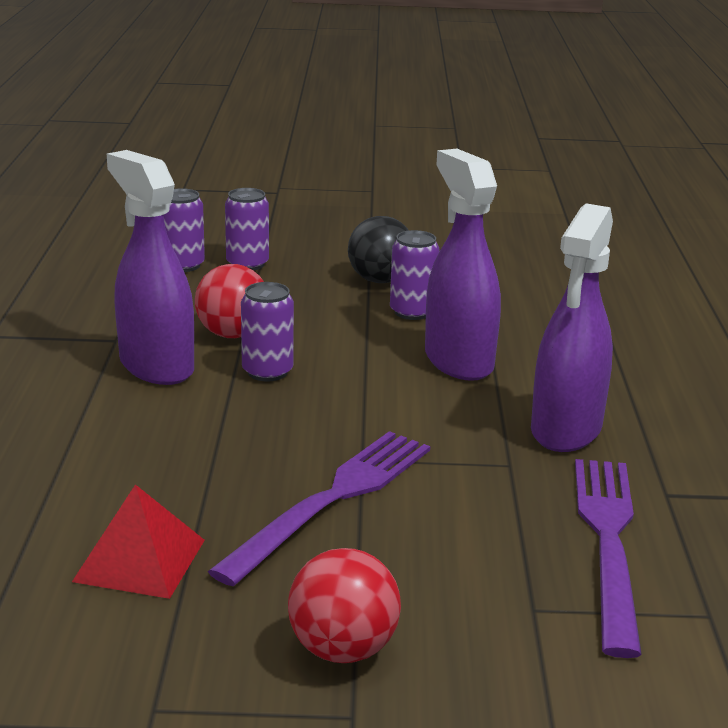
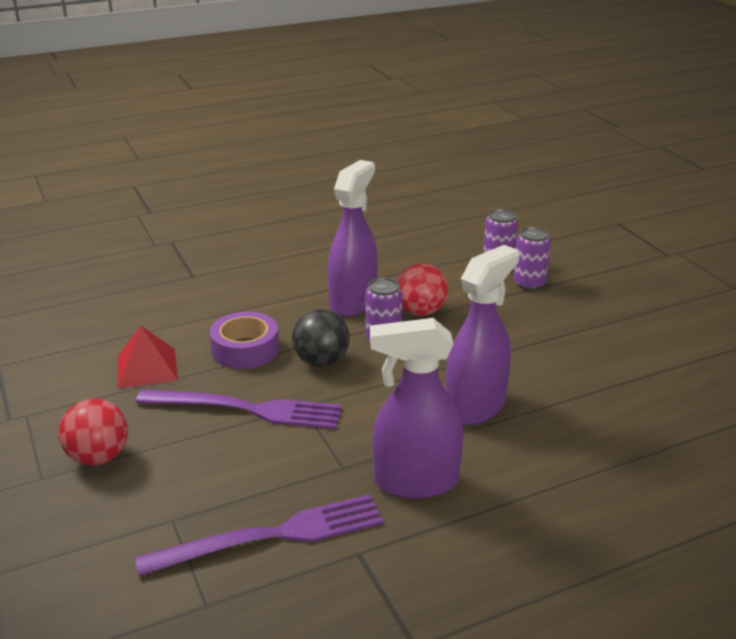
camera: 65 degrees right, 5 degrees up
black ball [348,216,409,283] -> black ball moved to [292,309,350,367]
purple can [390,230,440,320] -> none
none -> purple tape [210,312,279,369]

